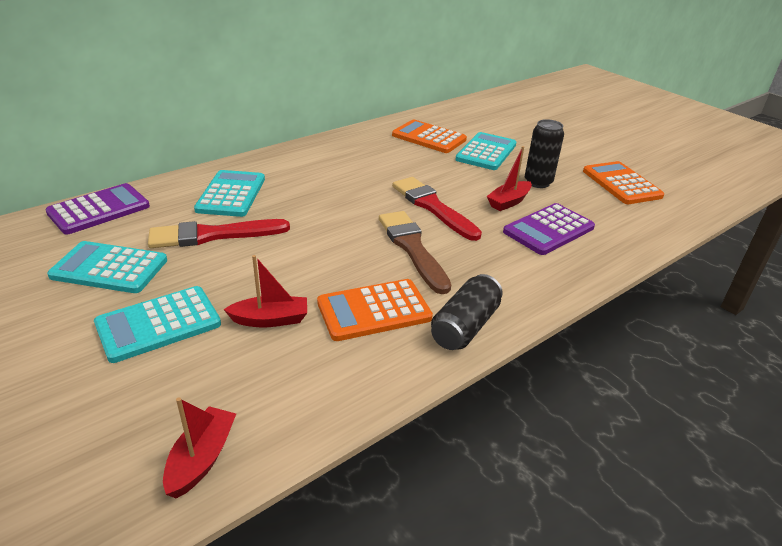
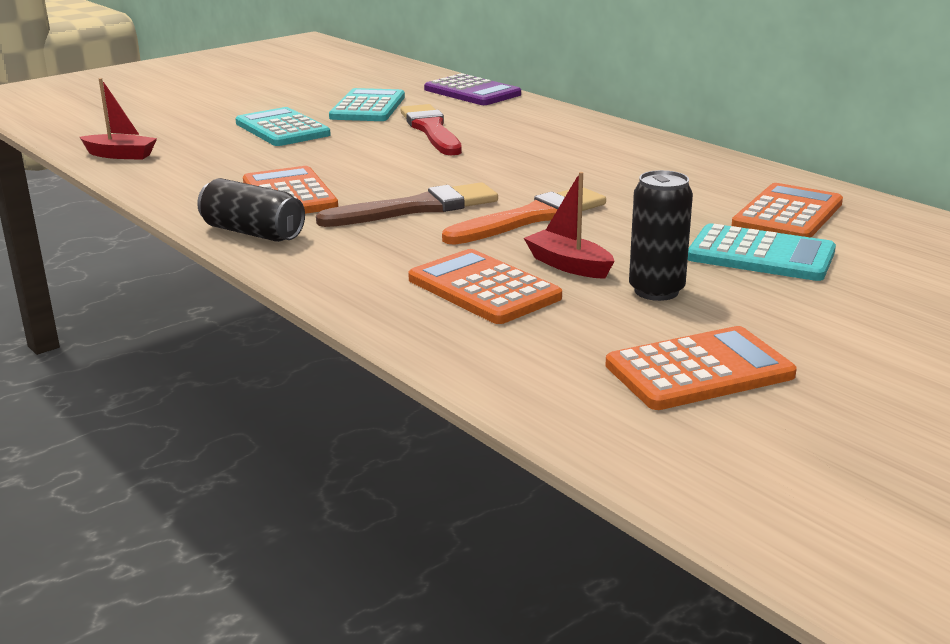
camera: 90 degrees right, 10 degrees down
turquoise calculator [194,170,265,217] -> none
red boat [223,255,307,327] -> none
red brush [392,177,482,241] -> orange brush [442,187,606,245]
purple calculator [503,203,595,255] -> orange calculator [408,249,562,324]

